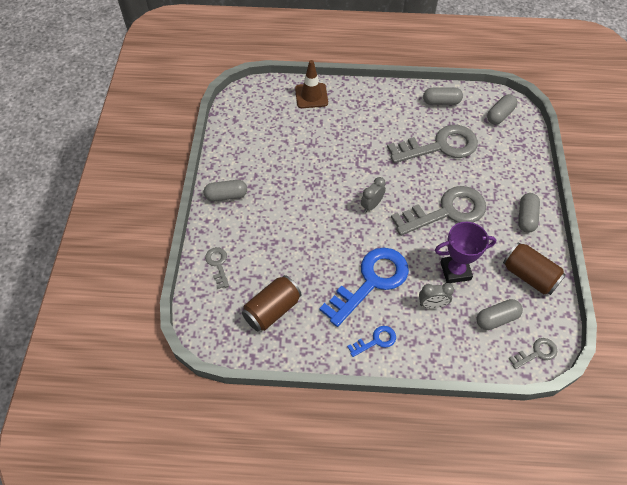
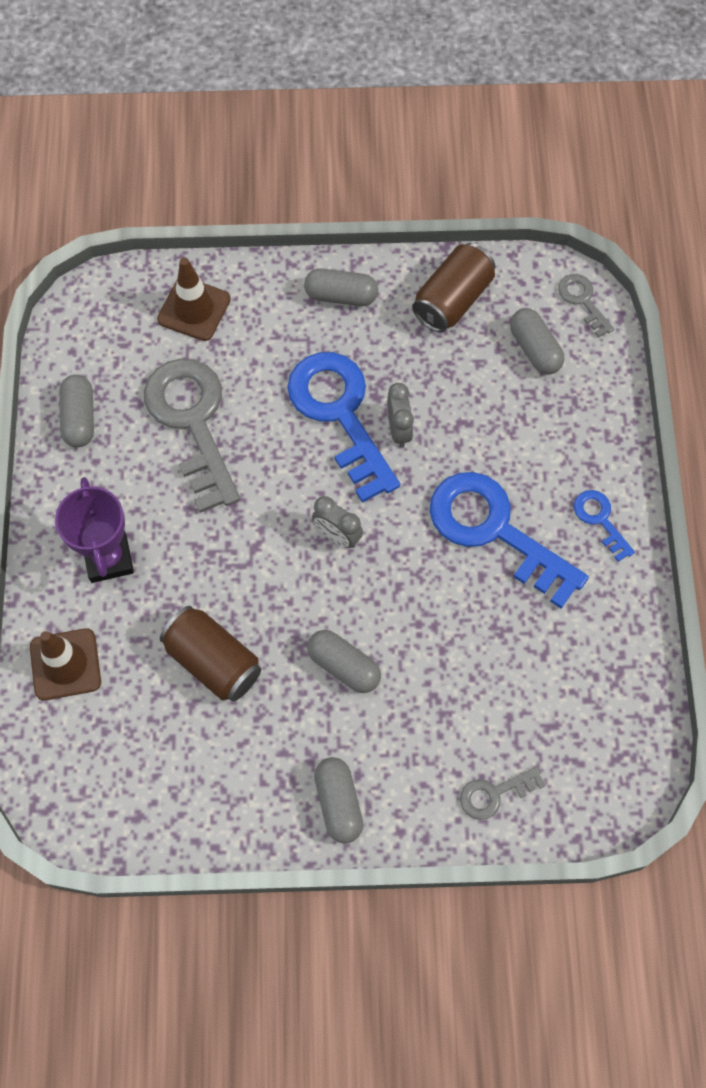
camera: 95 degrees left, 10 degrees up
brown can [242,275,302,331] -> brown can moved to [160,606,261,702]
grey key [391,186,486,236] -> blue key [287,352,400,503]
grey clock [419,283,454,308] -> grey clock moved to [387,383,414,448]
purple trophy [435,222,496,283] -> purple trophy moved to [55,477,134,583]
grey capsule [487,94,518,125] -> grey capsule moved to [307,630,381,693]
none -> brown traffic cone [157,257,231,341]

